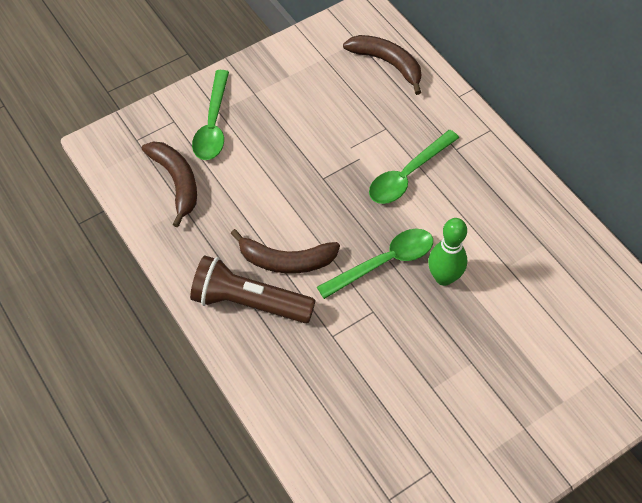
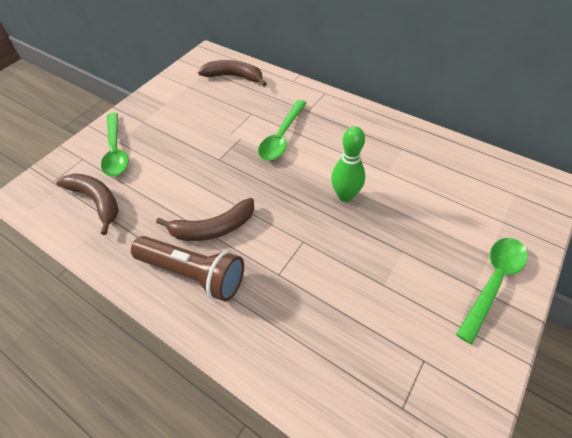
camera: 20 degrees left, 5 degrees down
brown flashlight [190,256,316,323] -> brown flashlight turned 150 degrees counterclockwise [131,236,244,302]
green spoon [317,229,433,299] -> green spoon moved to [456,238,527,344]

